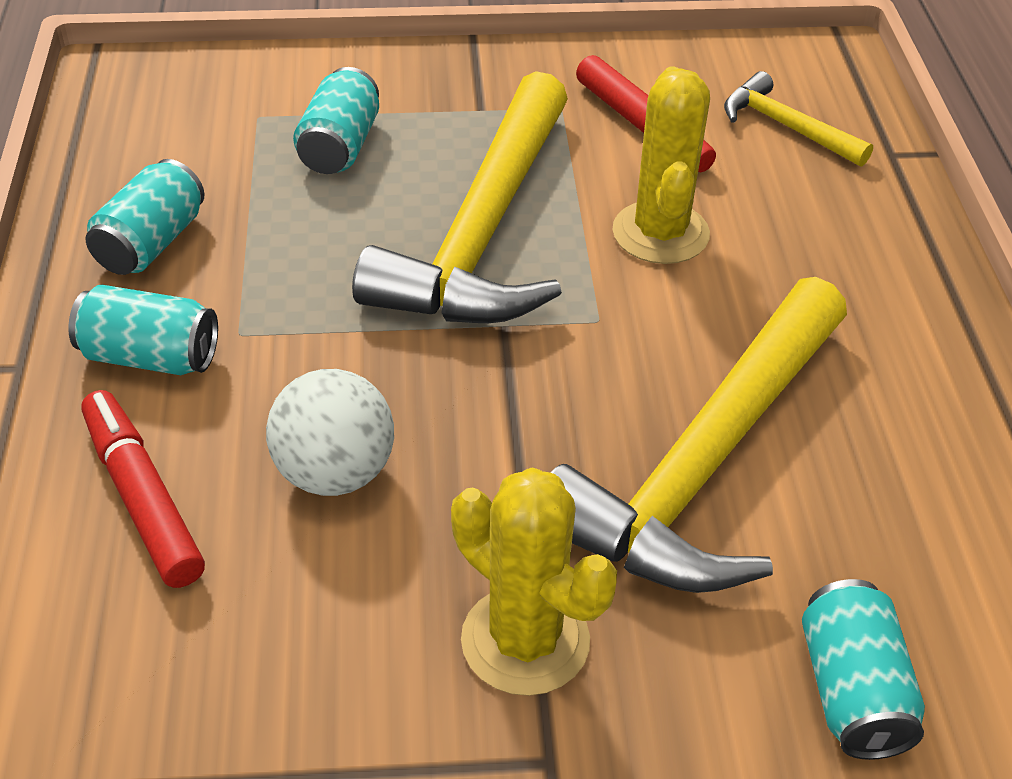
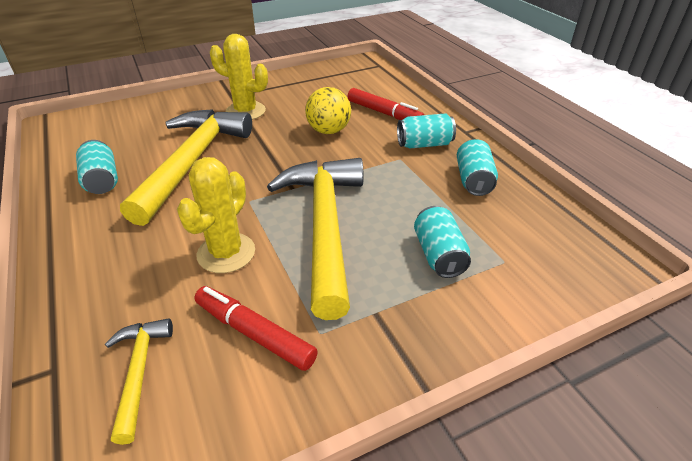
camera: 160 degrees right, 5 degrees down
white ball [266,369,394,496] -> yellow ball [305,87,351,134]
yellow cactus [612,66,710,264] -> yellow cactus turned 45 degrees clockwise [177,157,255,273]
yellow hammer [724,71,873,167] -> yellow hammer turned 120 degrees counterclockwise [105,318,173,445]
turquoise can [802,579,925,760] -> turquoise can moved to [76,140,118,194]

